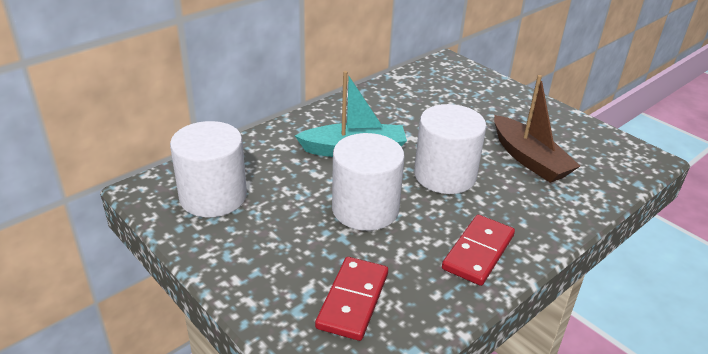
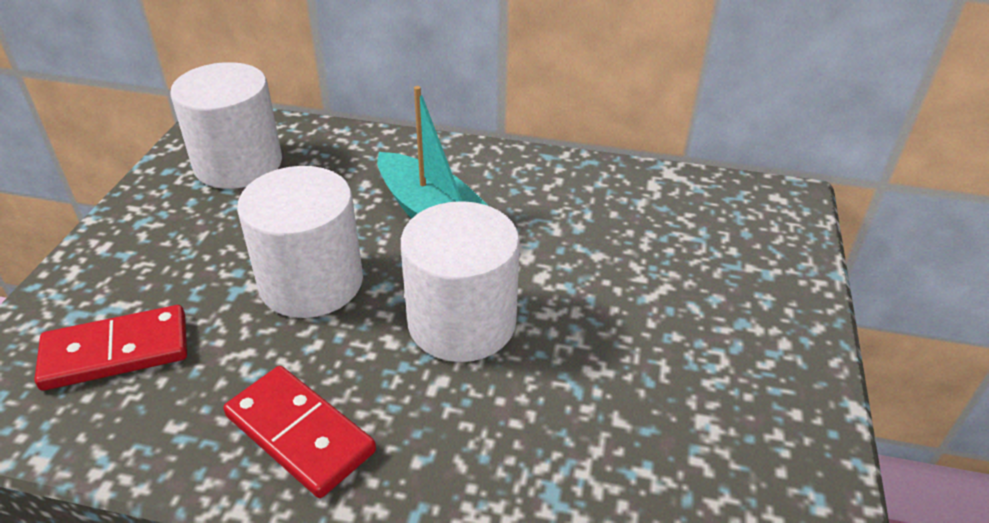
camera: 55 degrees right, 5 degrees up
red domino [442,215,515,286] -> red domino turned 45 degrees clockwise [223,366,376,498]
brown boat [494,75,580,183] -> none

